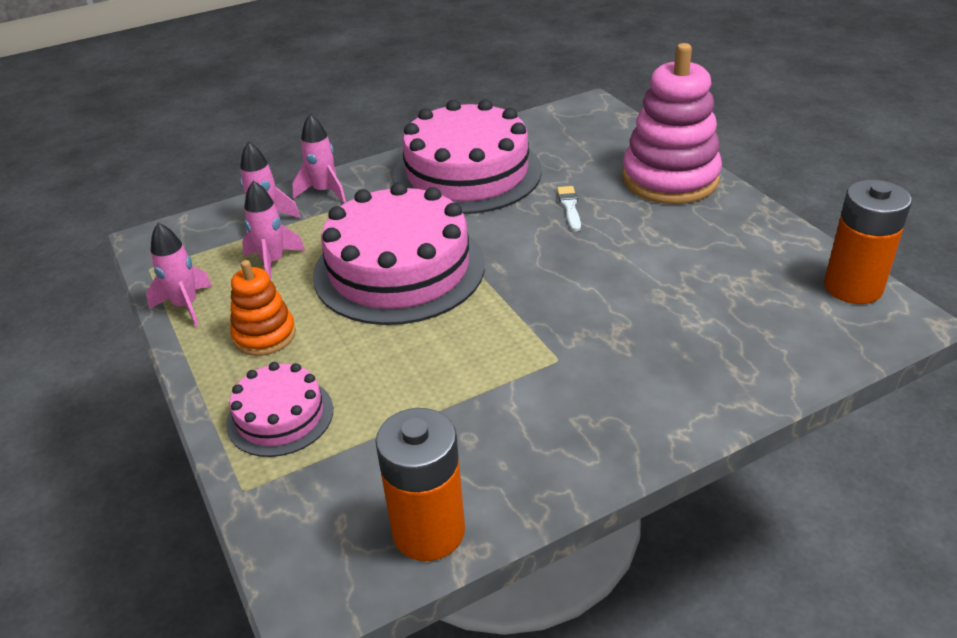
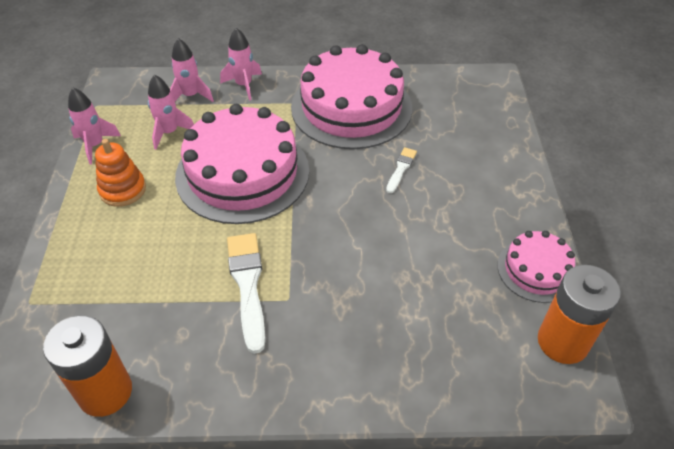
camera: 25 degrees right, 10 degrees up
pink cake [226,362,333,457] -> pink cake moved to [497,231,575,303]
pink stacking toy [622,43,722,204] -> none
none -> white brush [227,233,265,354]

